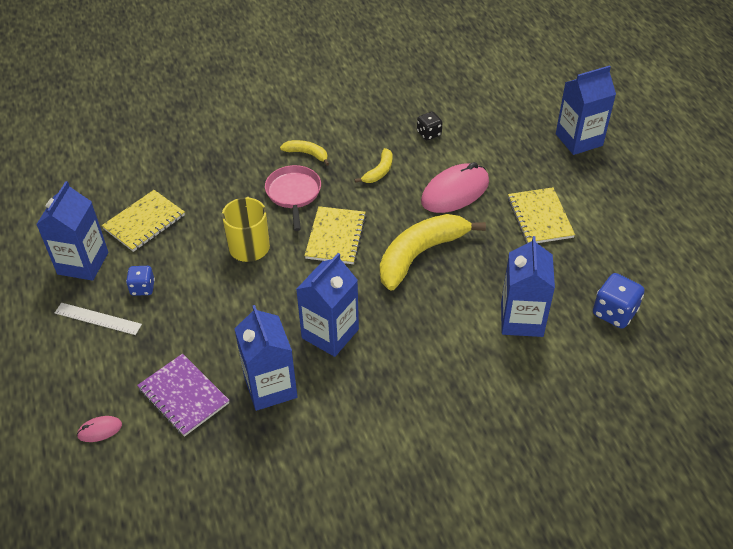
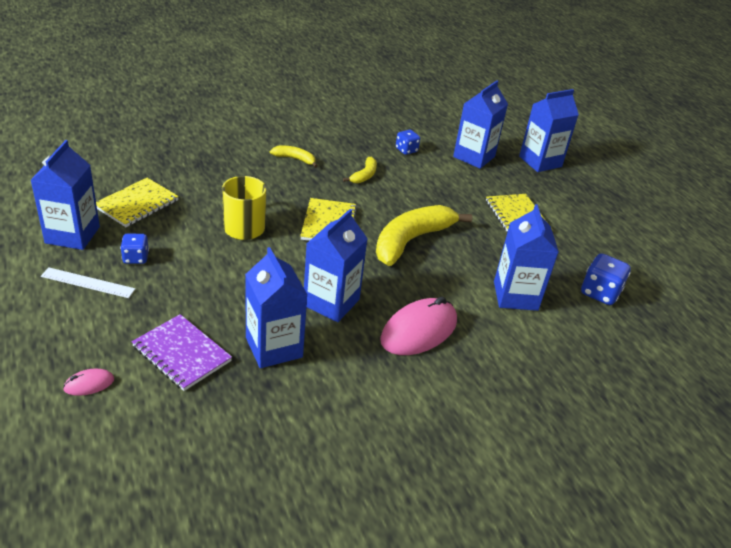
camera: 10 degrees left, 10 degrees down
pink pan [265,165,321,231] -> none
black dice [417,111,443,140] -> blue dice [396,130,420,155]
pink mouse [421,162,489,213] -> pink mouse moved to [380,297,457,355]
none -> blue carton [453,80,508,169]

